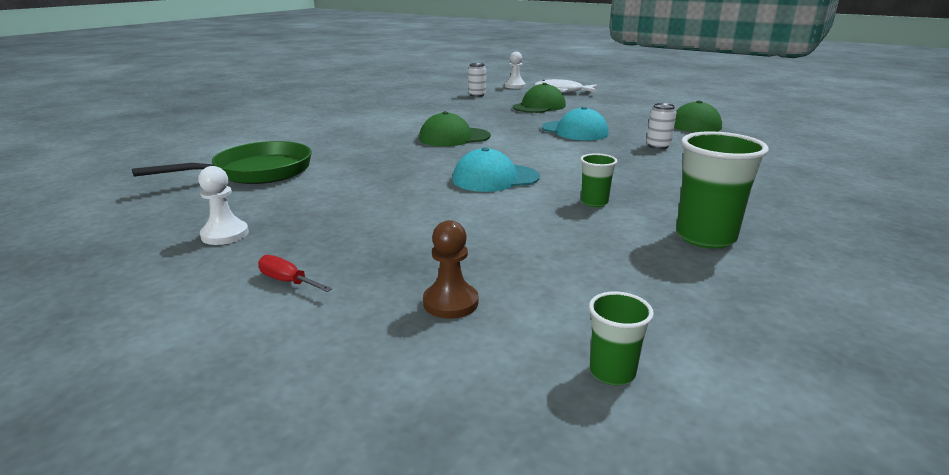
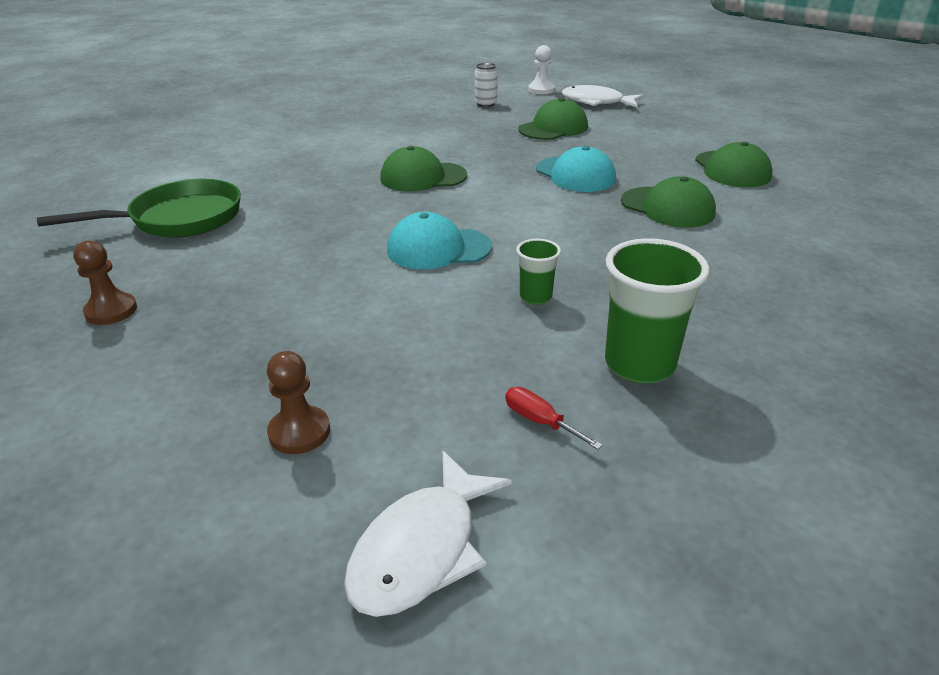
camera: 10 degrees right, 10 degrees up
white pawn [198,166,249,245] -> brown pawn [73,241,137,325]
red screwdriver [258,255,332,292] -> red screwdriver moved to [506,387,603,450]
green cup [589,291,654,385] -> white fish [344,451,512,617]
white can [646,103,677,149] -> green cap [621,176,716,228]

